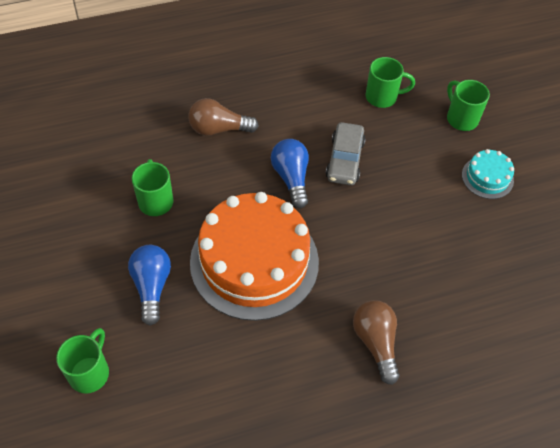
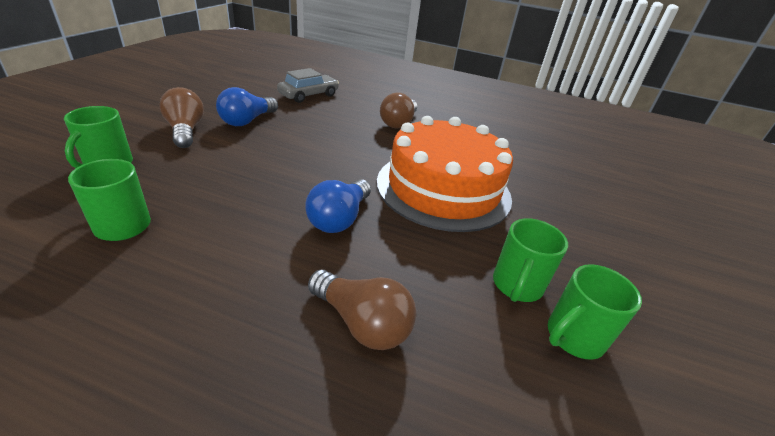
camera: 145 degrees left, 20 degrees down
green mug [56,328,109,393] -> green mug moved to [548,264,642,360]
blue light bulb [128,245,171,326] -> blue light bulb moved to [216,87,278,126]
grey car [326,122,366,185] -> grey car moved to [277,68,339,103]
turquoise cake [462,149,514,199] -> brown light bulb [159,87,204,148]

